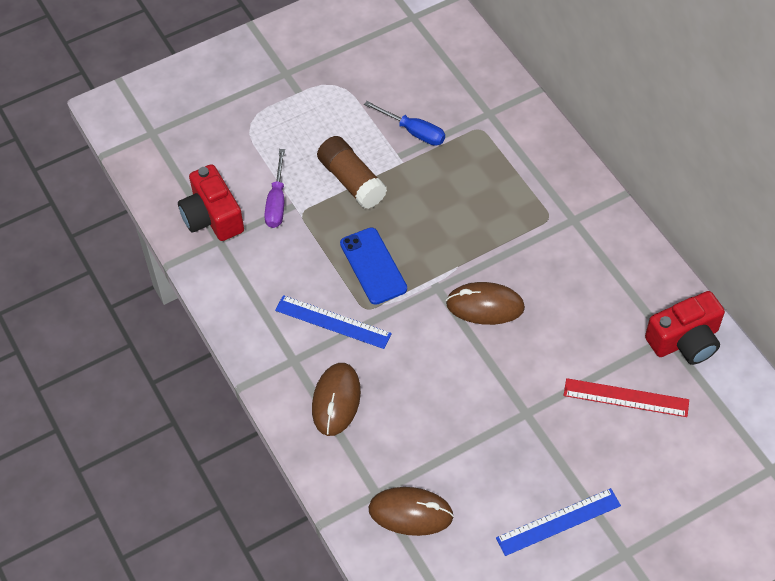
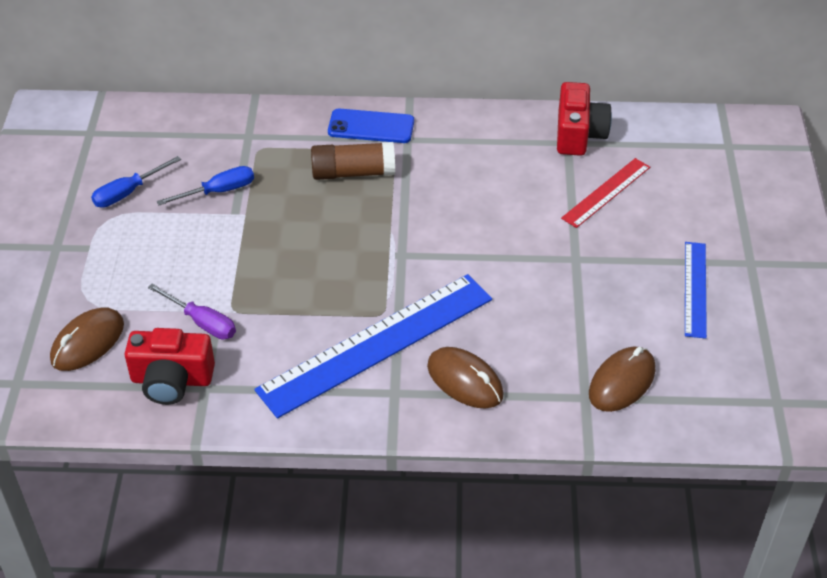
camera: 60 degrees left, 10 degrees down
blue ruler [275,295,392,349] -> blue ruler [254,274,492,418], size x1.96
brown glue stick [317,136,387,209] -> brown glue stick moved to [311,142,395,180]
blue phone [340,228,407,305] -> blue phone moved to [328,108,414,143]
brown mouse [446,282,525,325] -> brown mouse moved to [50,307,124,371]
none -> blue screwdriver [91,156,181,208]

